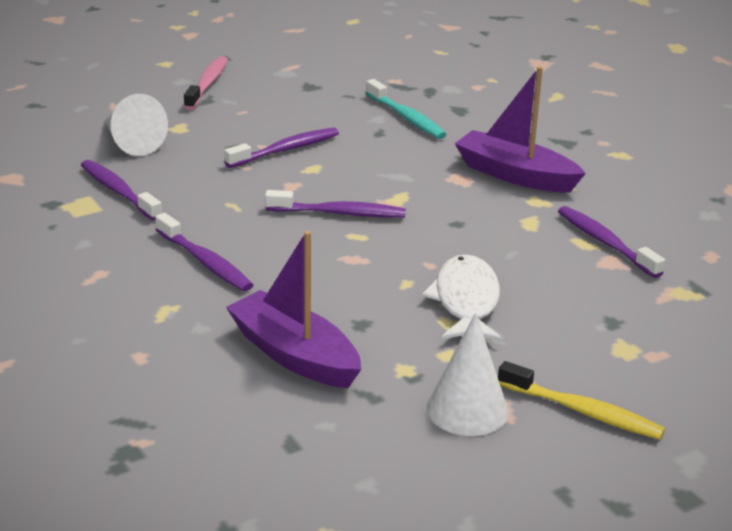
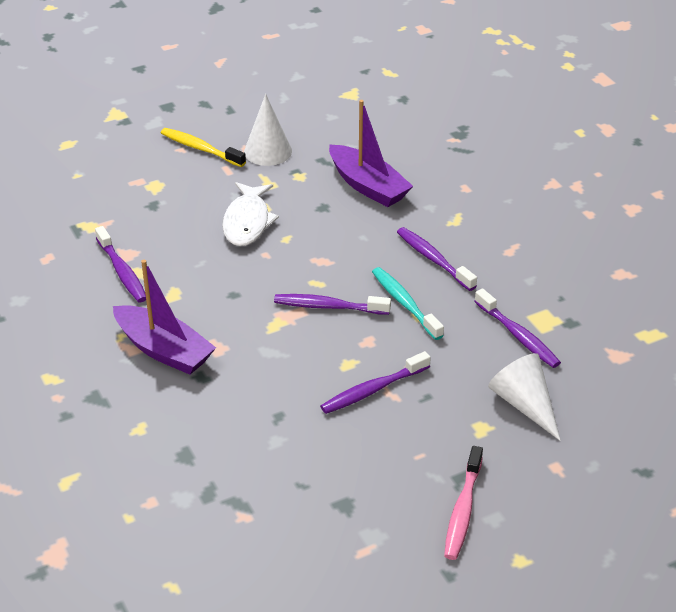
camera: 175 degrees left, 10 degrees up
turquoise toothbrush [366,79,447,139] -> turquoise toothbrush moved to [372,267,444,340]

